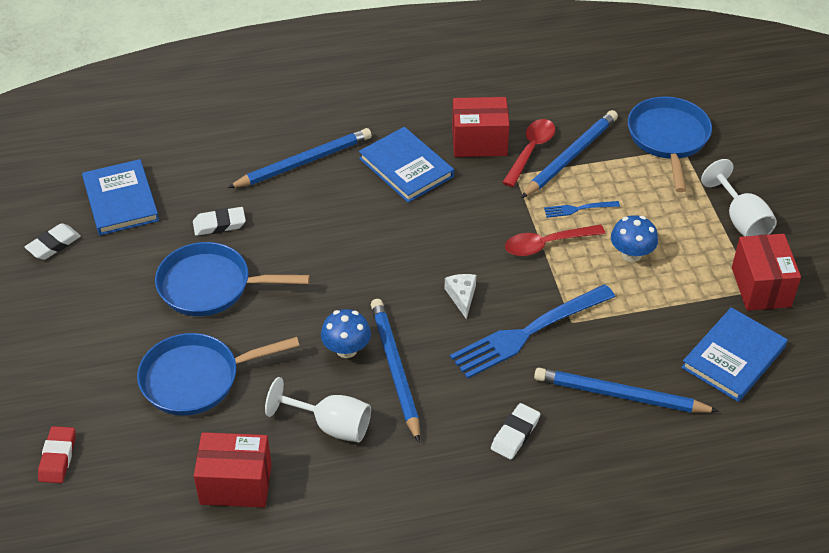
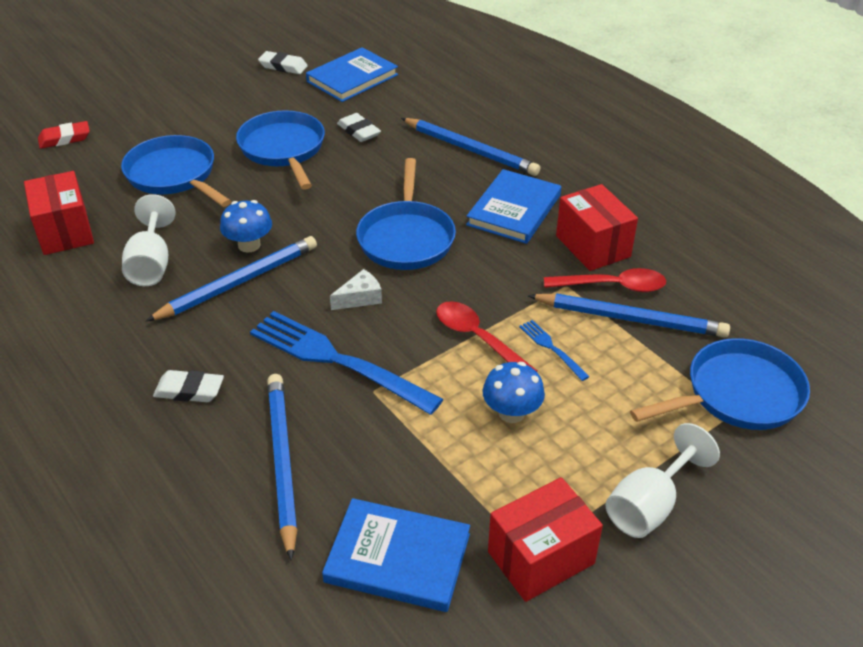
camera: 65 degrees right, 5 degrees down
none -> blue pan [356,158,456,270]

